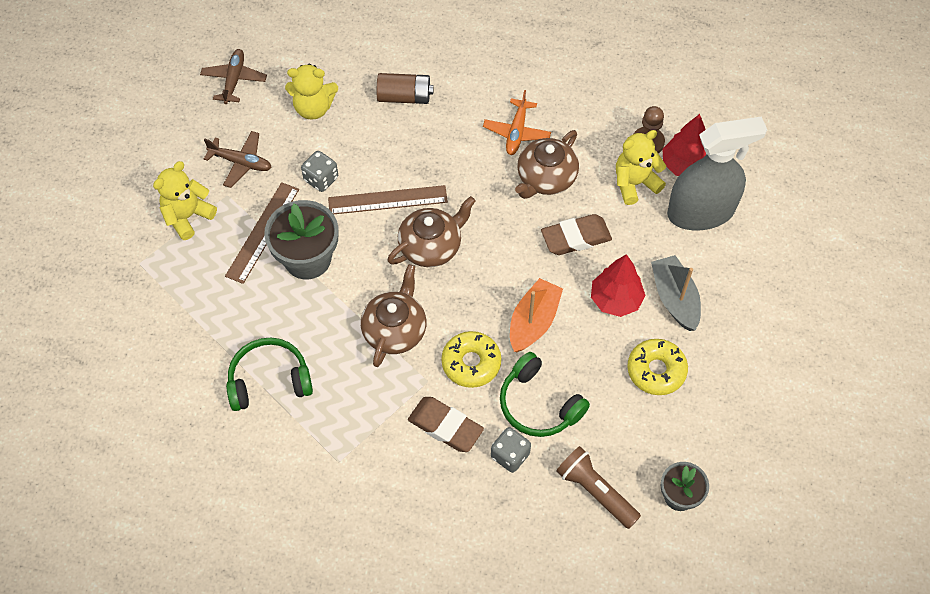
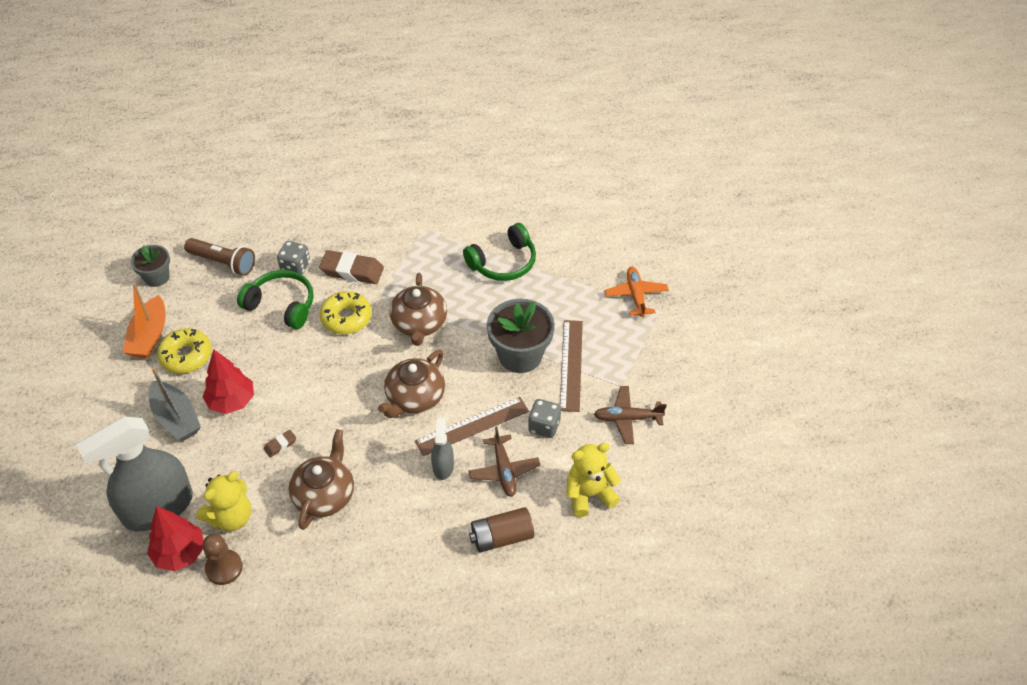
camera: 160 degrees right, 10 degrees down
yellow teddy bear [153,161,217,240] -> none
brown plane [200,49,267,104] -> brown plane moved to [468,426,540,497]
orange plane [483,90,551,155] -> orange plane moved to [604,267,669,317]
orange boat [510,278,563,352] -> orange boat moved to [123,283,166,358]
brown eraser [541,214,612,255] -> brown eraser [264,430,296,457], size x0.48
none -> grey spray bottle [431,417,454,480]

